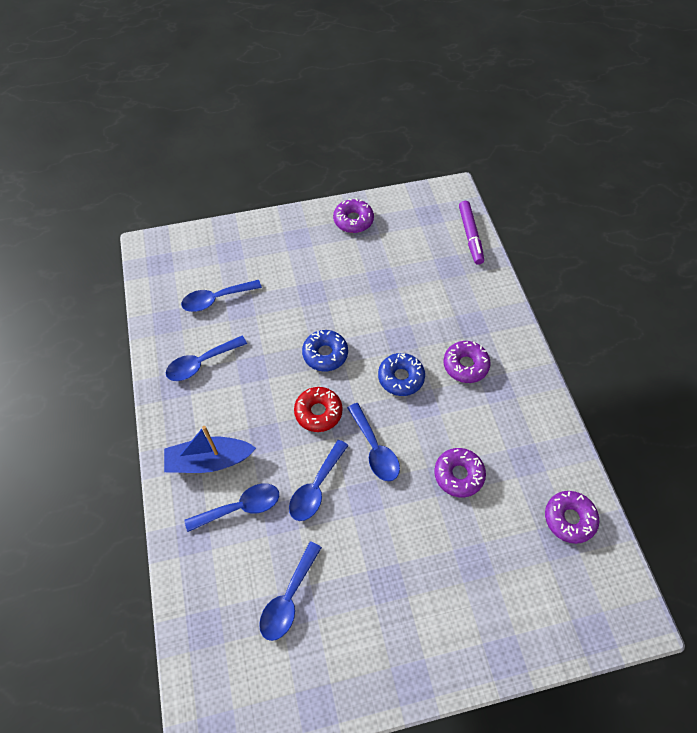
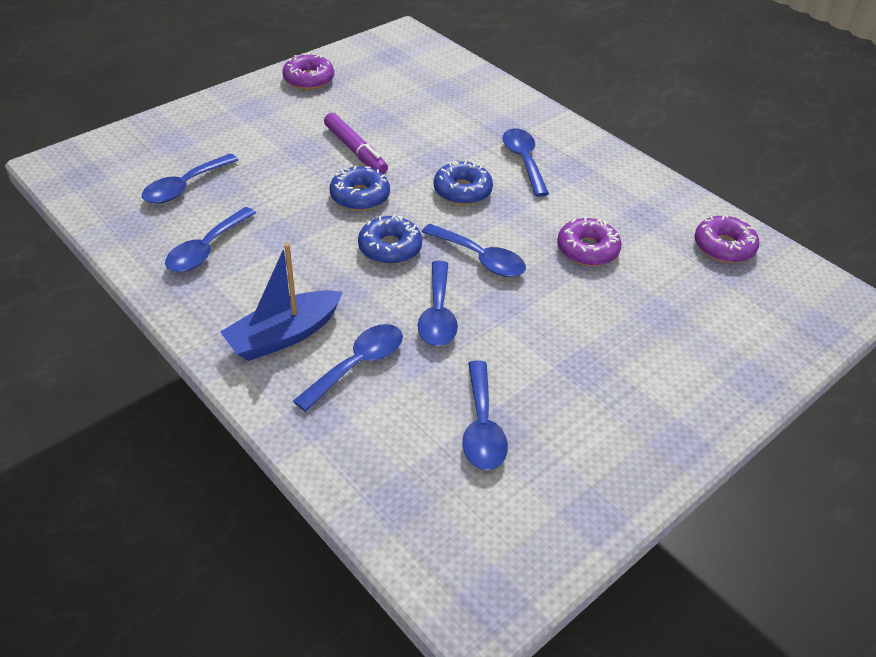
camera: 30 degrees left, 15 degrees down
red donut [294,387,343,432] -> blue donut [358,215,422,265]
purple donut [443,341,491,383] -> blue spoon [503,128,549,197]
purple marker [459,201,484,265] -> purple marker moved to [324,113,388,174]

